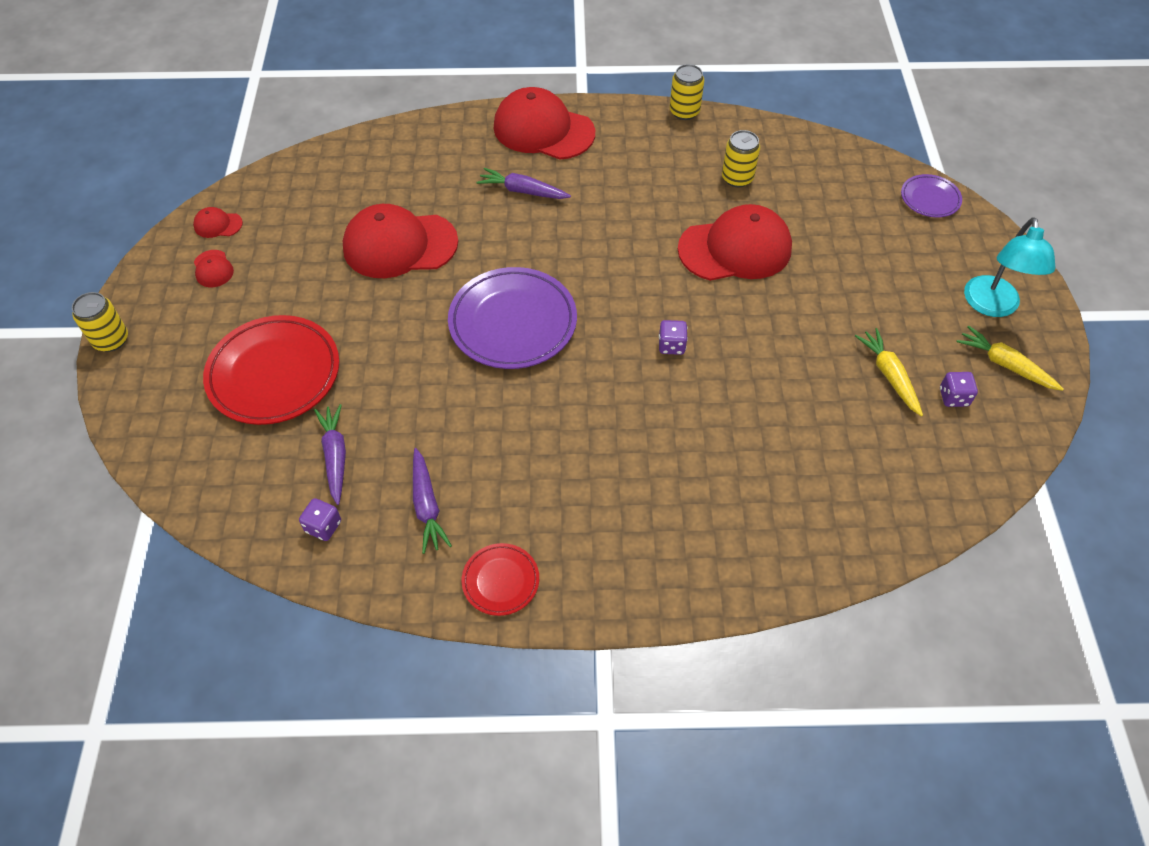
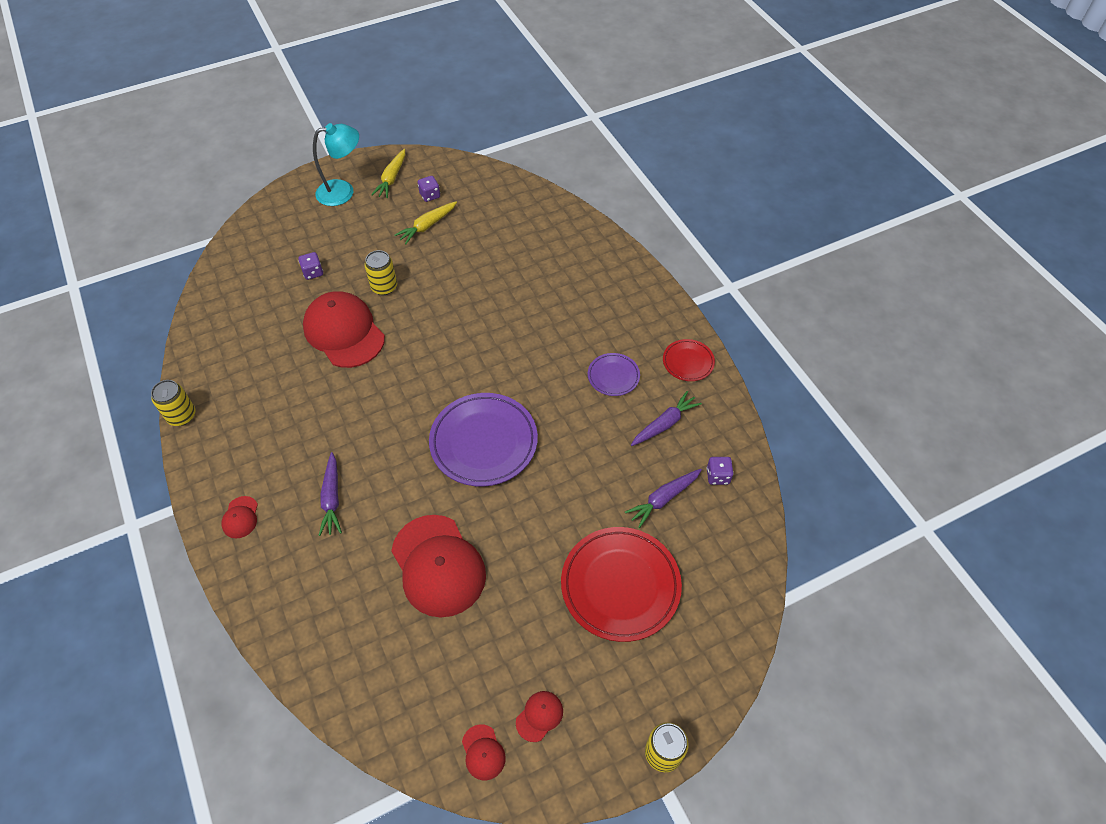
camera: 115 degrees left, 0 degrees up
red cap [494,87,595,160] -> red cap [221,496,258,538], size x0.43
purple dice [659,320,688,355] -> purple dice moved to [298,252,323,280]
yellow can [722,130,760,187] -> yellow can moved to [365,250,397,295]
purple plate [901,174,962,218] -> purple plate moved to [588,353,640,396]

